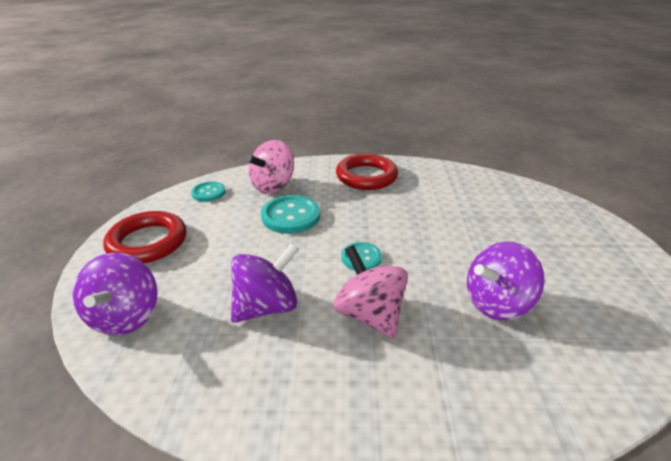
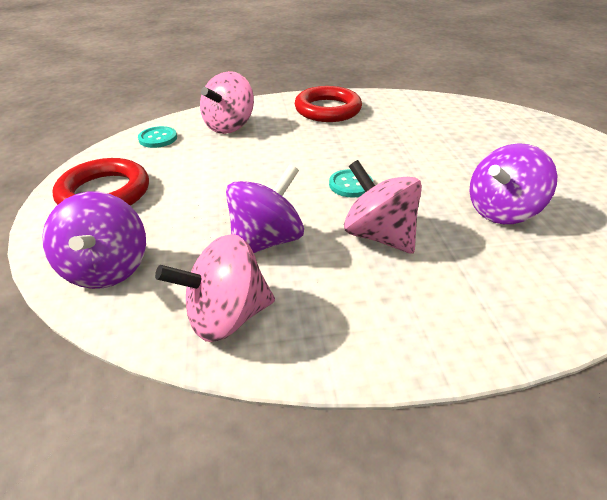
camera: 10 degrees left, 5 degrees up
turquoise button [261,195,320,234] -> none
none -> pink spinning top [155,234,275,342]

